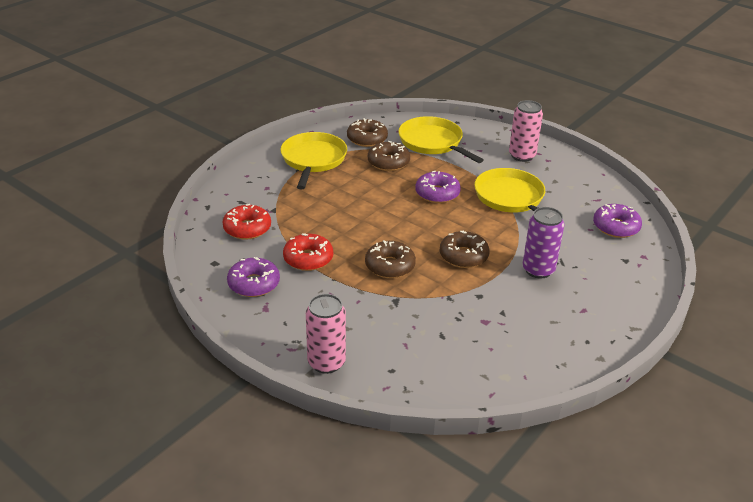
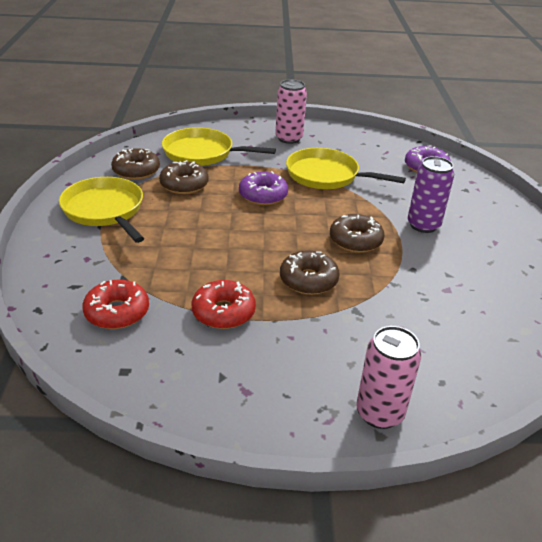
camera: 40 degrees left, 0 degrees up
purple donut [227,257,280,297] -> none

